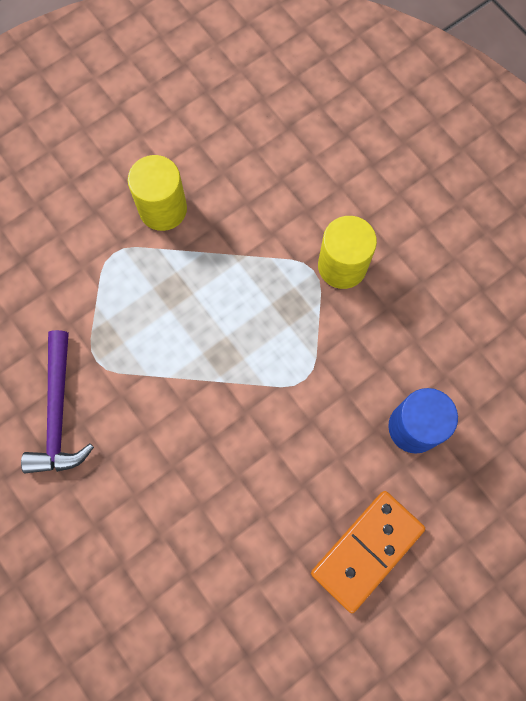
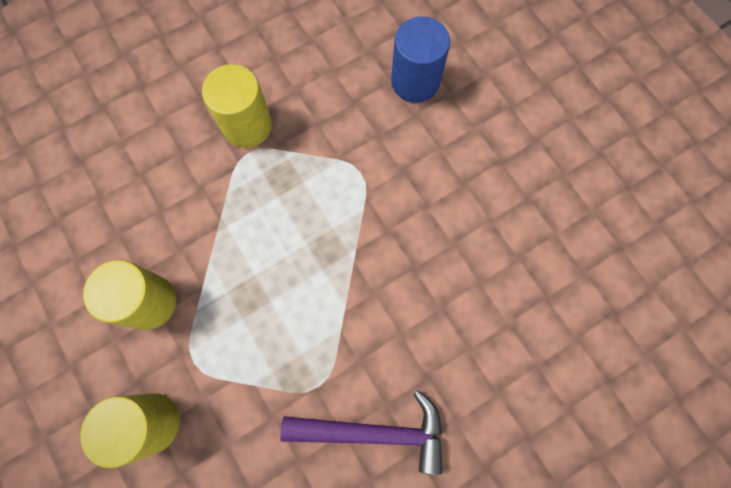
camera: 85 degrees left, 0 degrees up
orange domino [311,491,425,613] -> none
none -> yellow cylinder [80,393,180,468]

